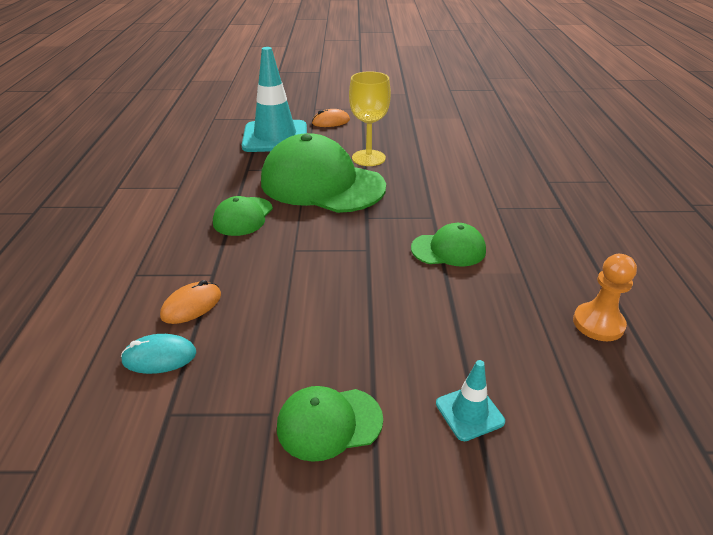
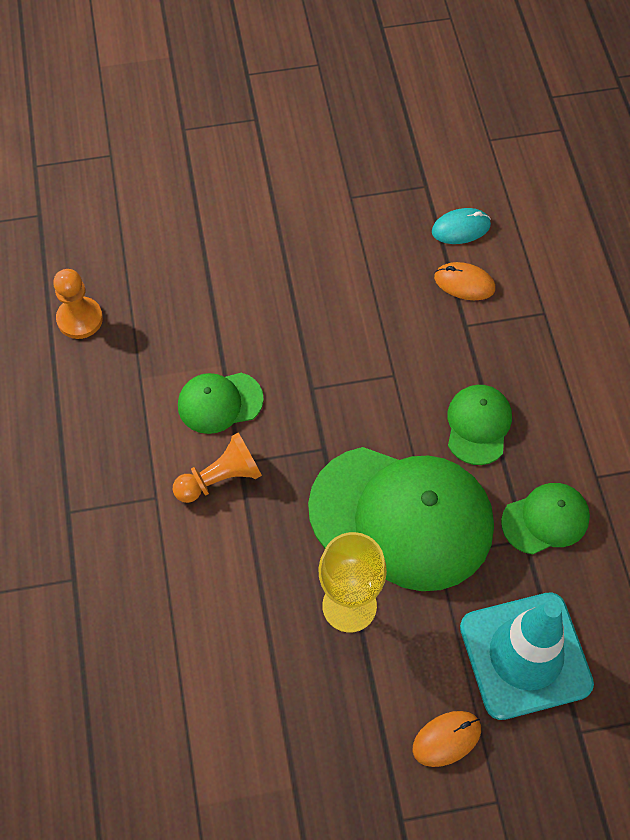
camera: 170 degrees right, 25 degrees up
orange mouse [160,280,221,324] -> orange mouse turned 75 degrees clockwise [434,262,496,300]
green cap [277,386,383,462] -> green cap moved to [501,483,590,554]
turquoise traffic cone [436,360,505,441] -> none
none -> orange pawn [173,432,262,503]

